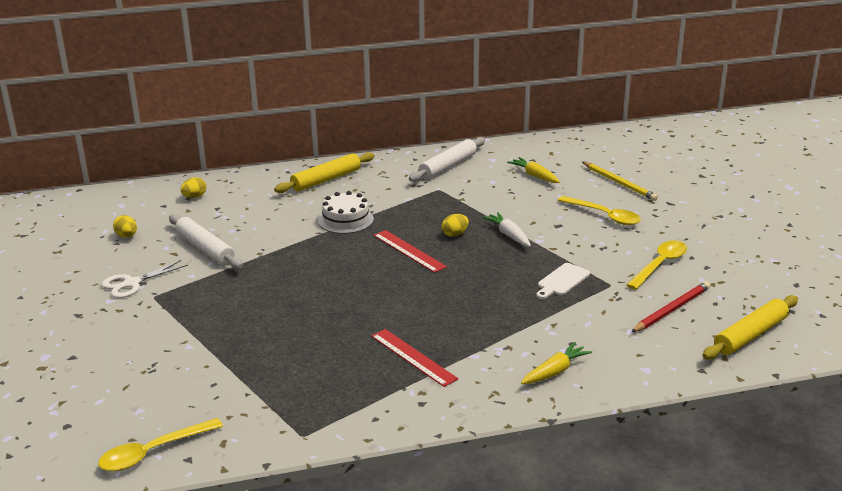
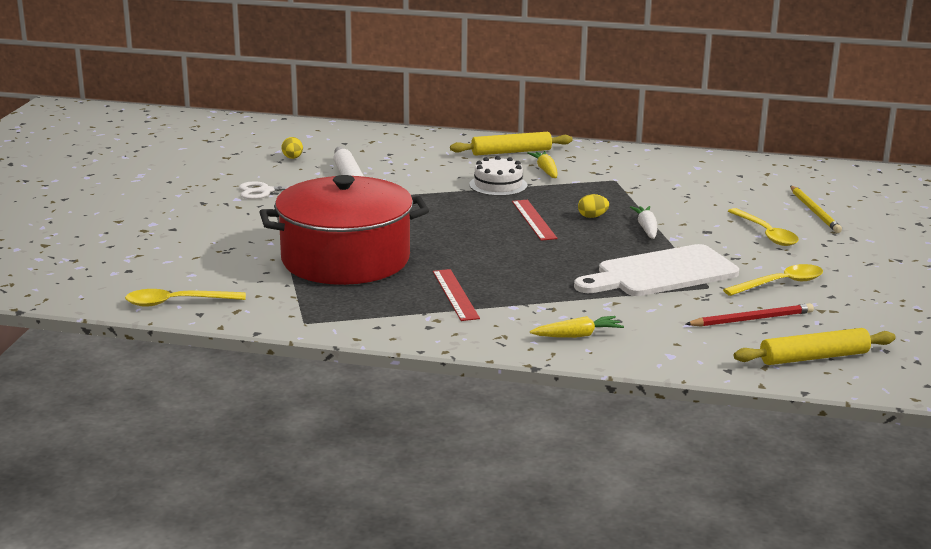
camera: 25 degrees right, 5 degrees down
yellow egg [181,177,206,198] -> none
white rolling pin [409,137,485,182] -> none
yellow carrot [507,157,560,183] -> yellow carrot moved to [527,151,558,178]
white cutting board [536,263,590,299] -> white cutting board [574,244,739,296], size x2.18
none -> red pot [259,175,429,285]

